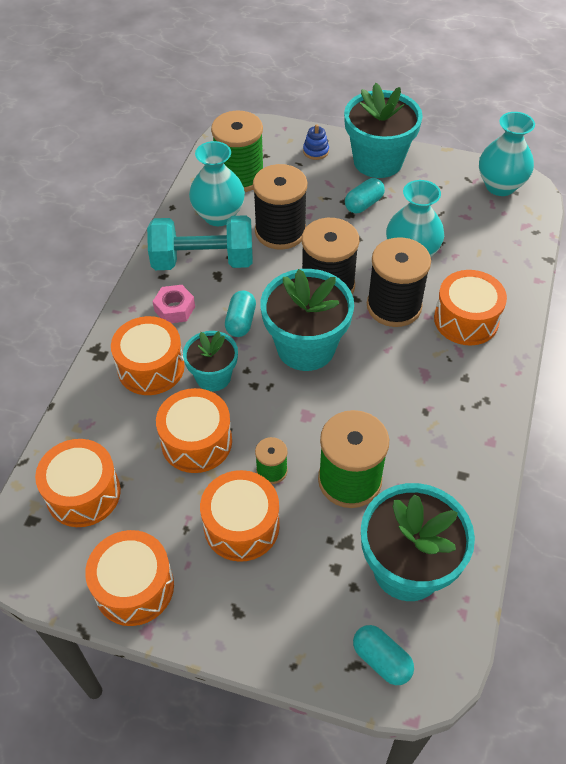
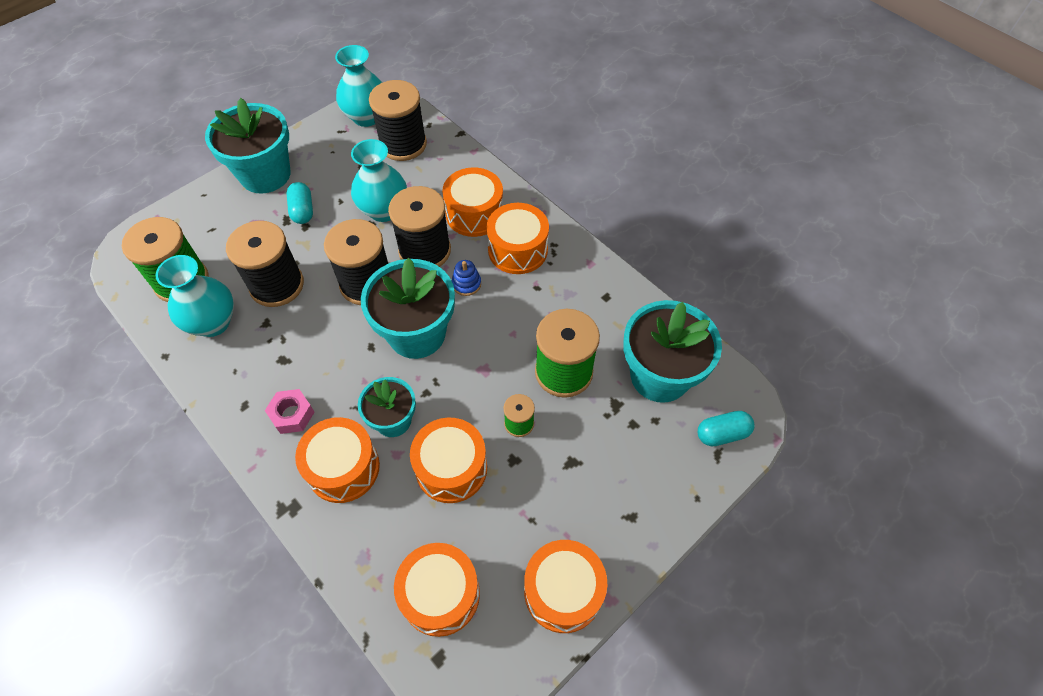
camera: 60 degrees left, 5 degrees up
turquoise dumbbell [147,215,253,270] -> none
orange drum [200,470,280,562] -> orange drum moved to [487,203,549,274]
turquoise capsule [225,291,256,337] -> none
blue stacking toy [303,124,329,160] -> blue stacking toy moved to [452,260,481,296]
none -> black spool [369,80,427,161]

